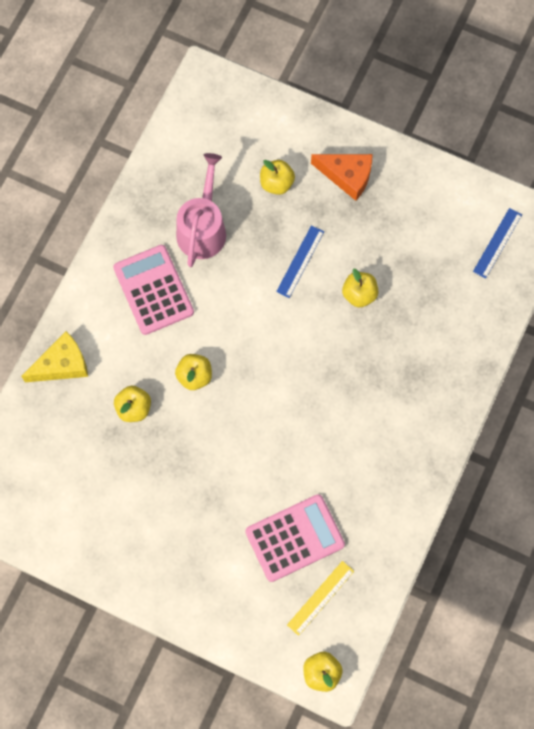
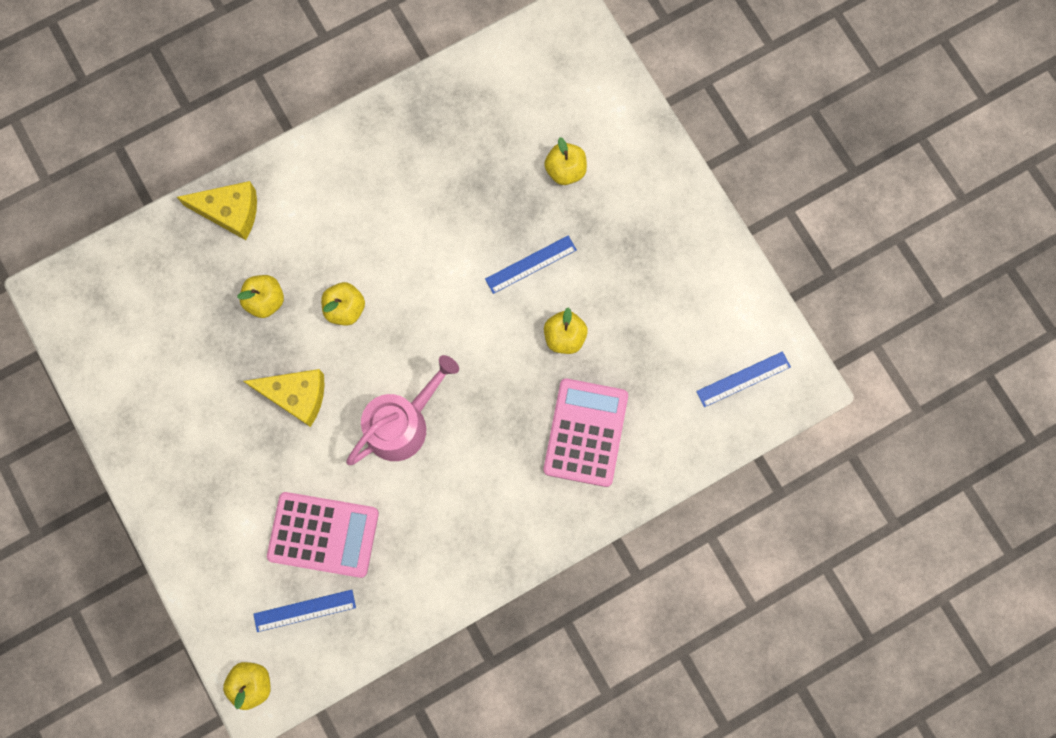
camera: 35 degrees right, 5 degrees up
pink calculator [113,245,194,335] -> pink calculator moved to [544,378,628,487]
pink watering can [176,153,226,267] -> pink watering can moved to [346,355,459,465]
yellow ruler [287,561,354,636] -> blue ruler [253,590,356,632]
orange cheese [311,154,373,201] -> none
none -> yellow cheese [244,369,325,427]

